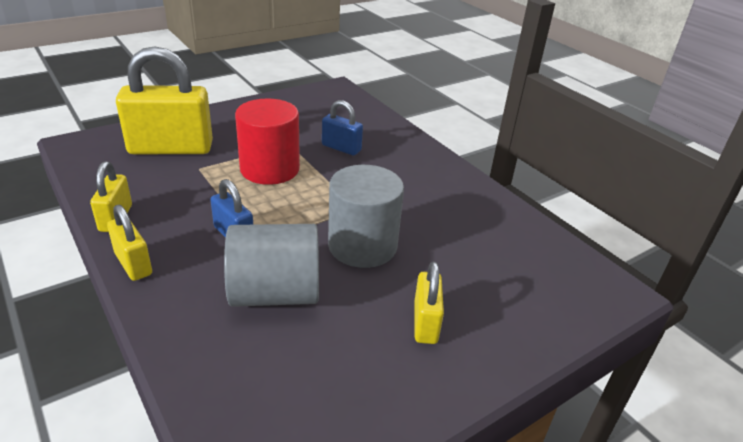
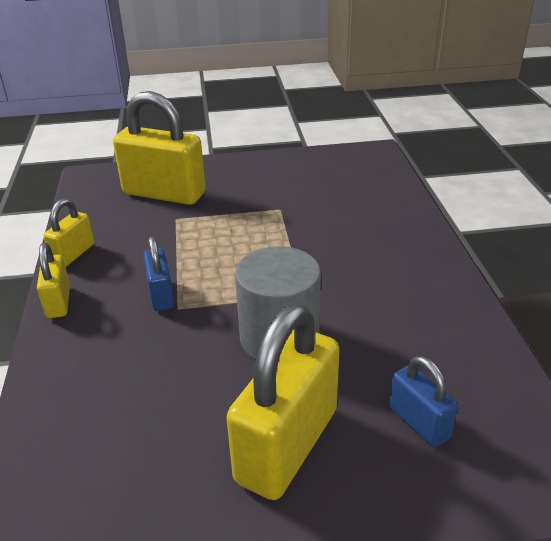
camera: 30 degrees right, 0 degrees up
grey cylinder [224,224,319,307] -> none
red cylinder [235,99,300,185] -> none
blue padlock [322,100,363,155] -> blue padlock moved to [389,356,458,447]
yellow padlock [414,261,444,344] -> yellow padlock [226,304,340,500], size x1.94

